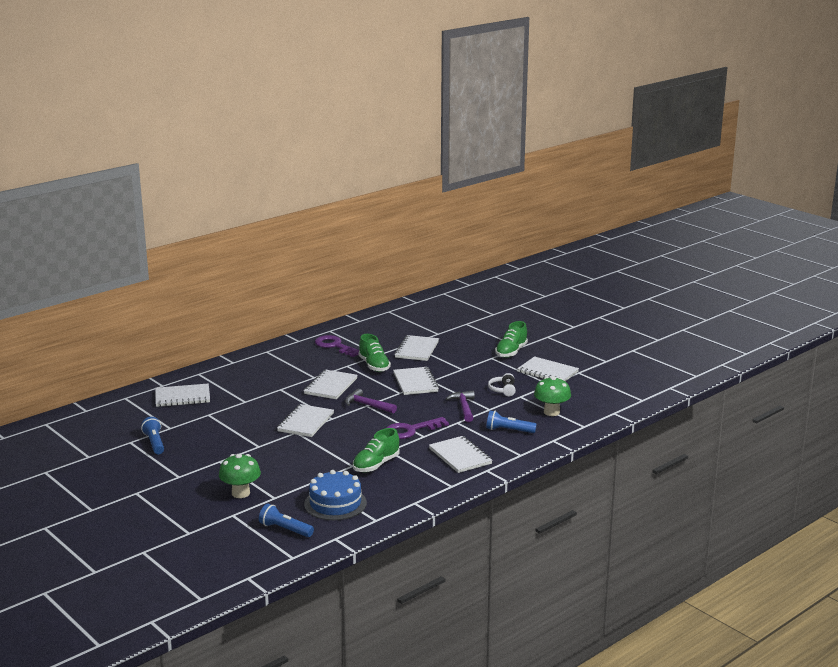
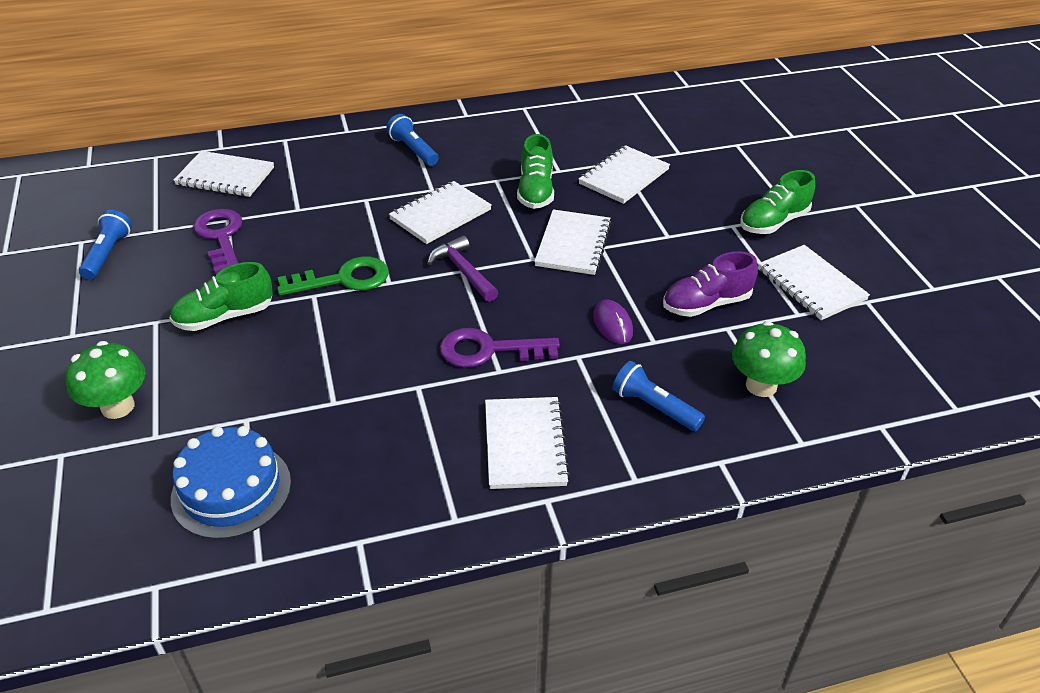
camera: 25 degrees right, 20 degrees up
blue flashlight [259,504,314,537] -> blue flashlight moved to [386,114,439,166]
white notebook [277,404,334,437] -> green key [277,257,389,296]
purple key [315,335,360,357] -> purple key moved to [193,209,242,275]
green shoe [353,428,400,472] -> green shoe moved to [169,262,273,331]
purple hammer [446,391,475,422] -> purple mouse [593,300,633,344]
white headphones [488,373,516,396] -> purple shoe [663,251,758,317]

